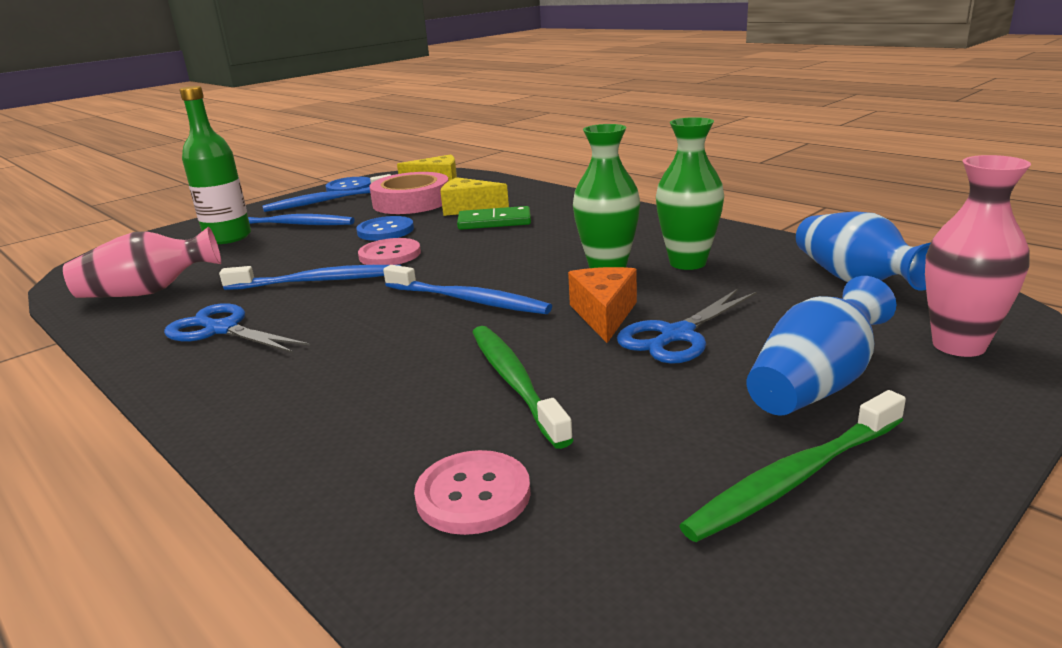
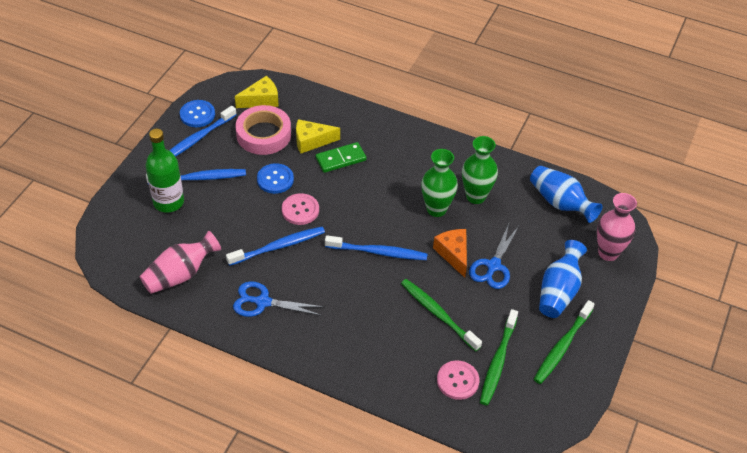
camera: 25 degrees left, 25 degrees up
none -> green toothbrush [480,309,518,405]

